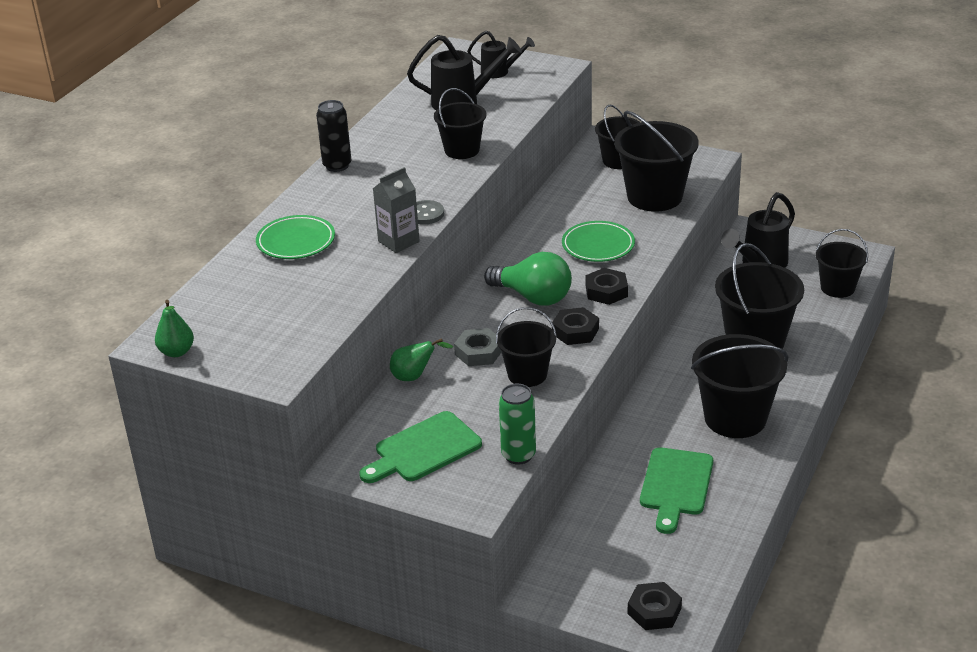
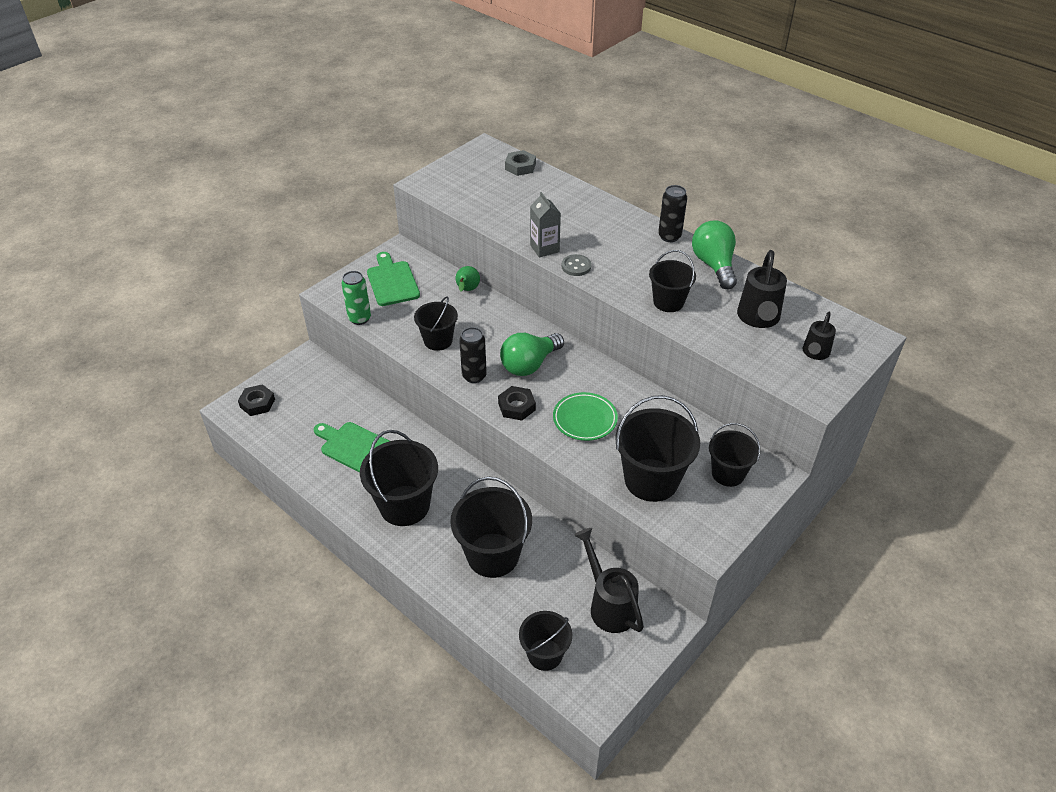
camera: 105 degrees right, 10 degrees up
green pear [155,300,194,357] -> none
green plate [256,215,335,259] -> none
grey nut [454,328,501,366] -> grey nut moved to [505,150,536,176]
black nut [552,307,599,345] -> black can [459,327,487,383]
none -> green light bulb [692,220,737,289]

